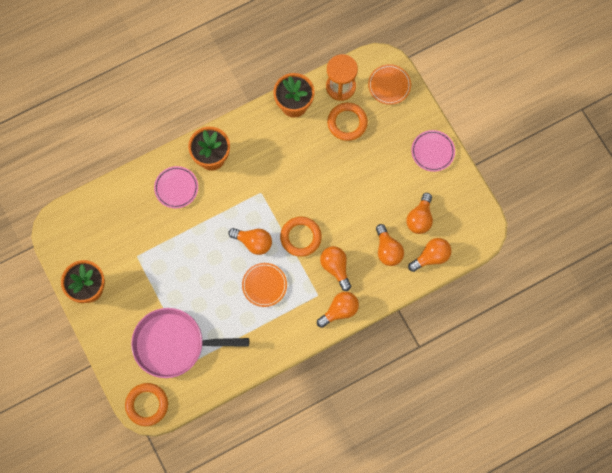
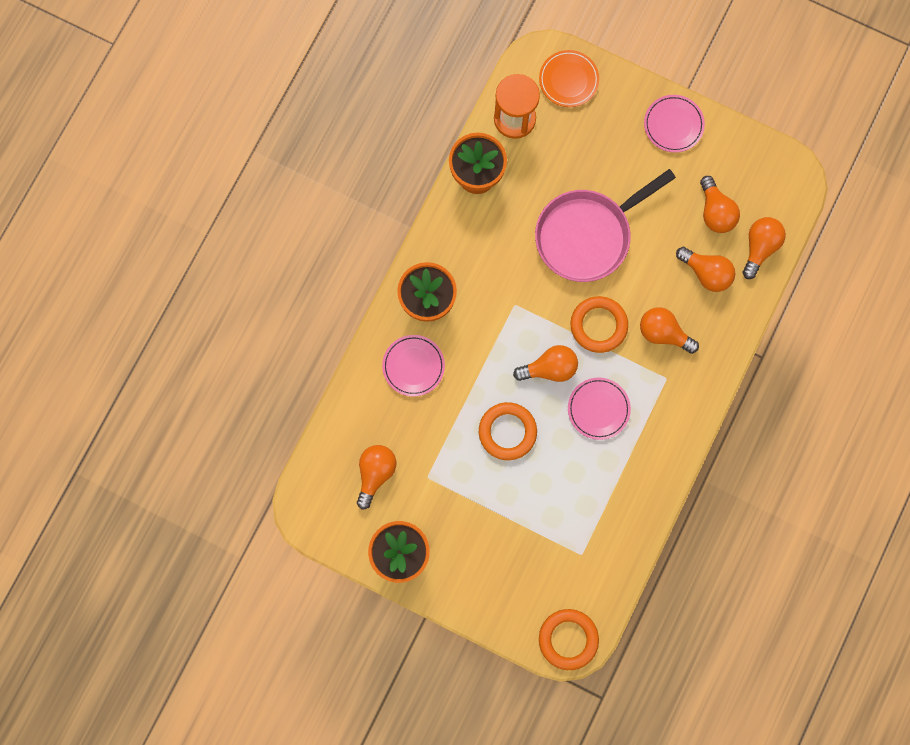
camera: 35 degrees left, 5 degrees up
pink pan [131,308,249,378] -> pink pan moved to [535,169,676,282]
orange plate [242,263,287,307] -> pink plate [568,377,631,440]
orange light bulb [317,292,359,328] -> orange light bulb moved to [357,445,396,509]
orange ring [327,103,368,141] -> orange ring moved to [479,402,537,460]

